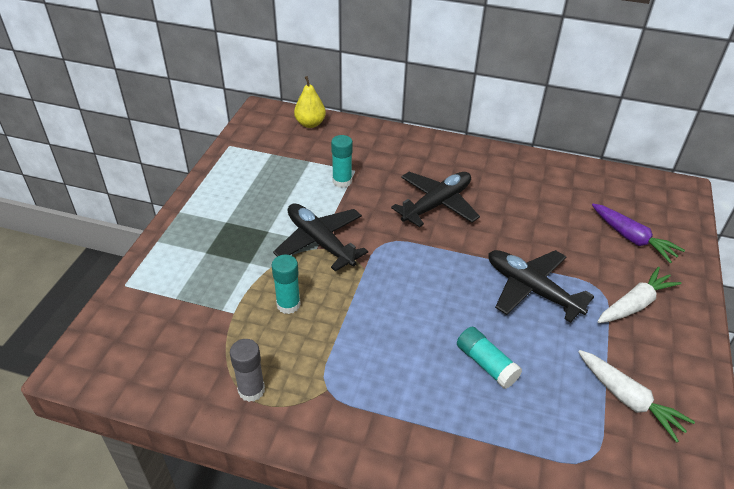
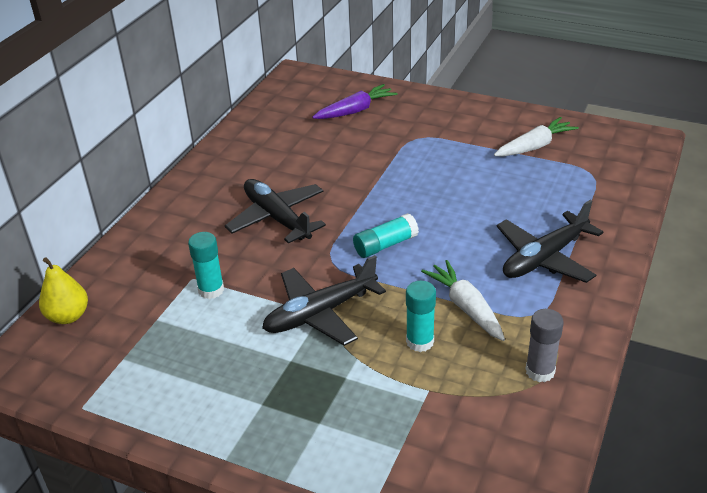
camera: 80 degrees left, 5 degrees down
turquoise glue stick [457,327,522,389] -> turquoise glue stick moved to [353,213,419,258]
black plane [489,250,594,323] -> black plane moved to [497,200,603,283]
white carrot [598,267,682,323] -> white carrot moved to [421,260,505,341]

